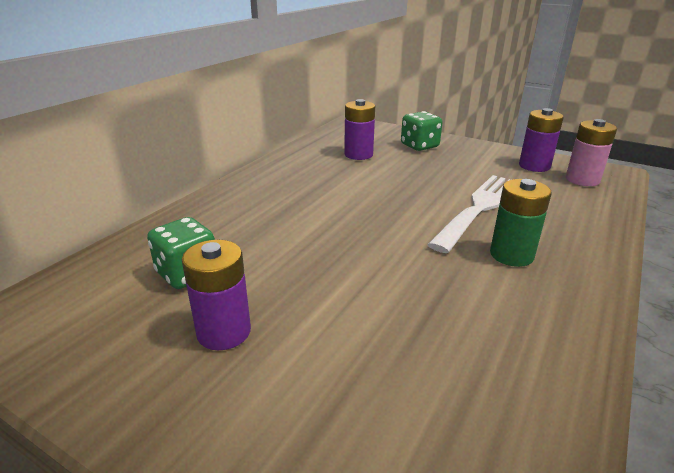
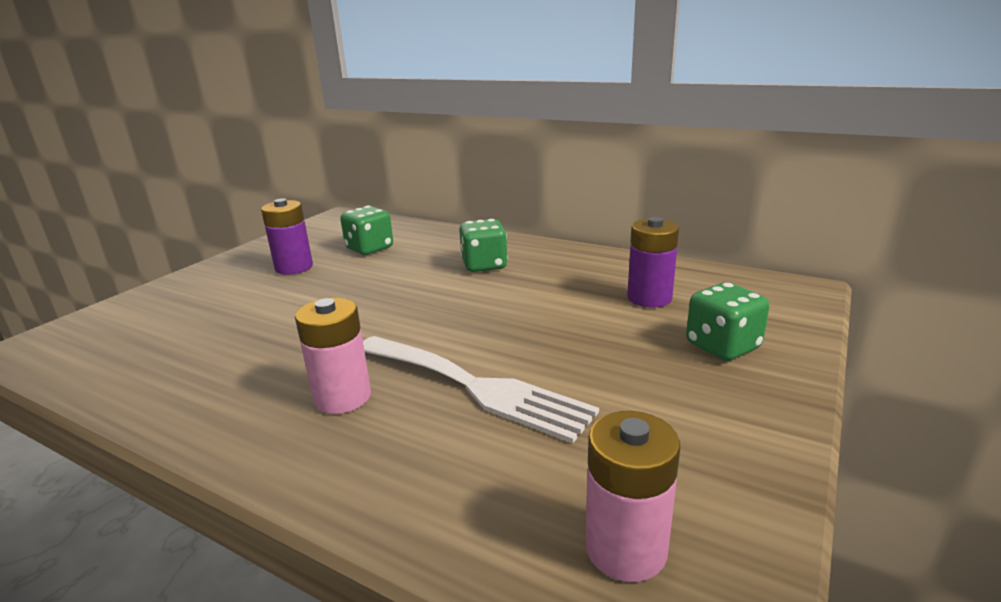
camera: 90 degrees right, 5 degrees down
green battery [490,179,552,267] -> pink battery [295,298,371,414]
purple battery [519,108,564,172] -> none
none -> green dice [459,219,508,272]

